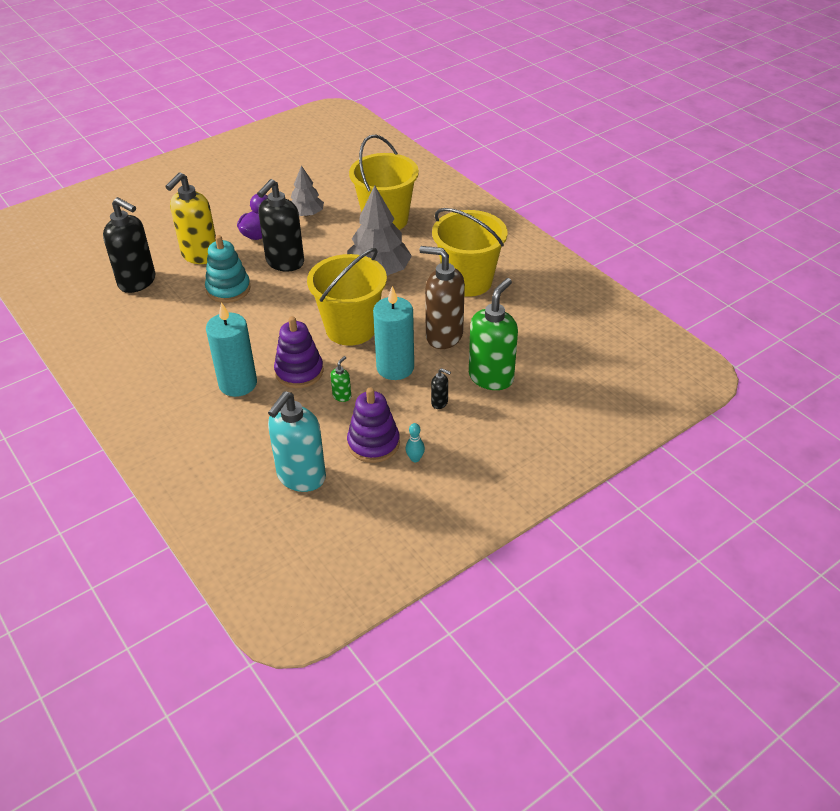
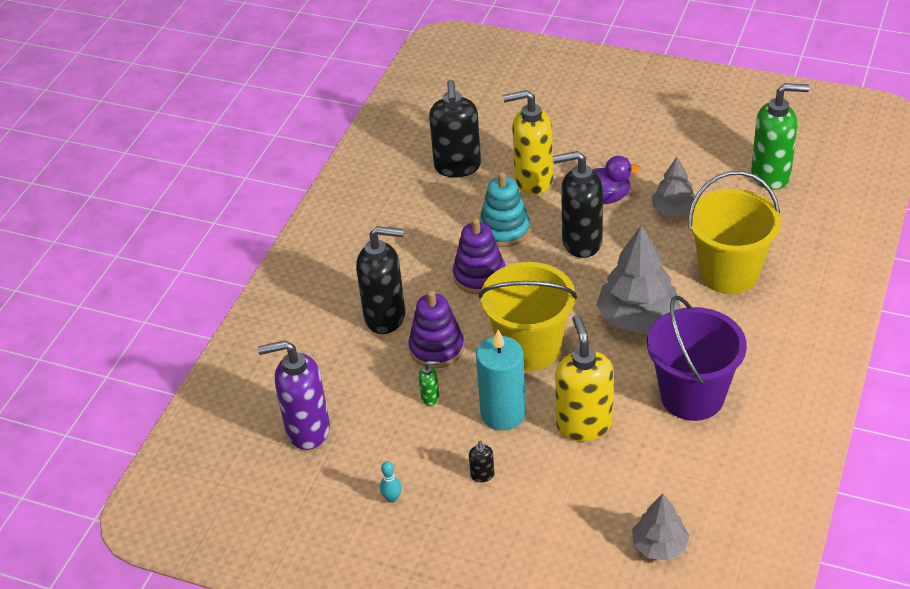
camera: 60 degrees right, 0 degrees up
turquoise candle [206,302,257,397] -> black soap dispenser [356,226,405,334]
turquoise soap dispenser [268,391,326,492] -> purple soap dispenser [258,340,330,450]
purple stacking toy [347,388,400,463] -> purple stacking toy moved to [453,218,505,294]
brown soap dispenser [419,246,465,349] -> yellow soap dispenser [555,315,613,441]
yellow bucket [432,208,508,297] -> purple bucket [647,295,747,421]
green soap dispenser [469,278,518,390] -> green soap dispenser moved to [751,83,810,190]
none -> grey tree [632,494,690,560]

